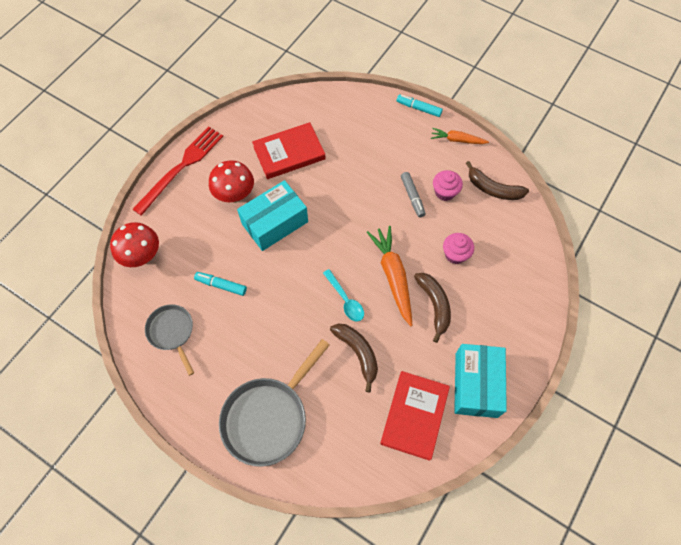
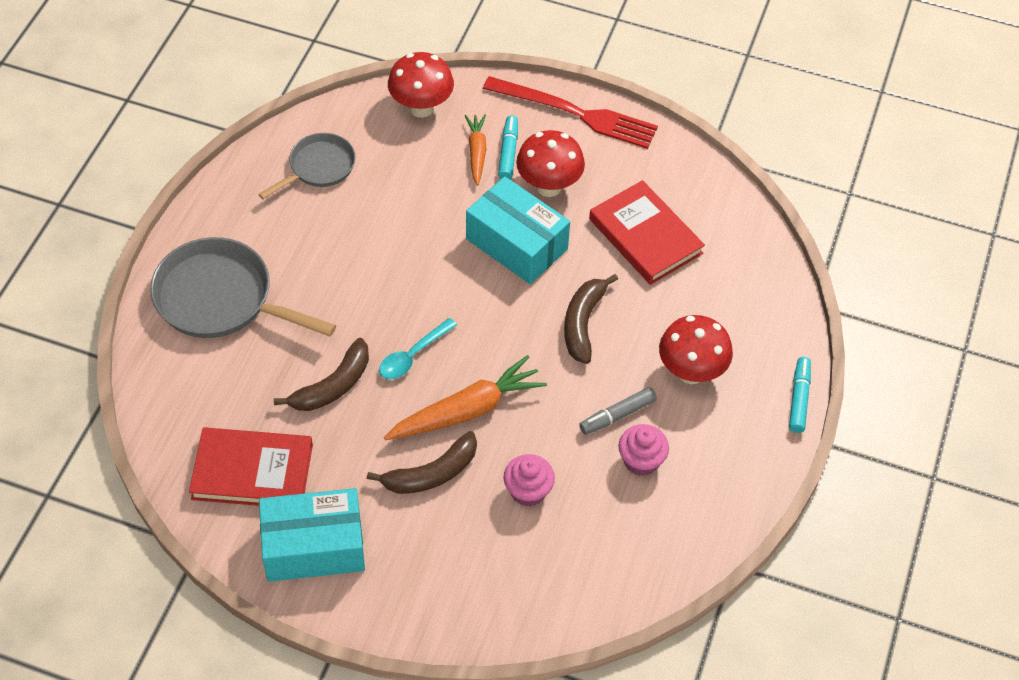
camera: 75 degrees right, 10 degrees down
turquoise marker [194,272,247,296] -> turquoise marker moved to [498,115,518,179]
orange carrot [431,128,489,144] -> orange carrot moved to [465,115,486,186]
brown banana [466,161,529,200] -> brown banana moved to [564,274,618,364]
none -> red mushroom [659,315,733,384]

